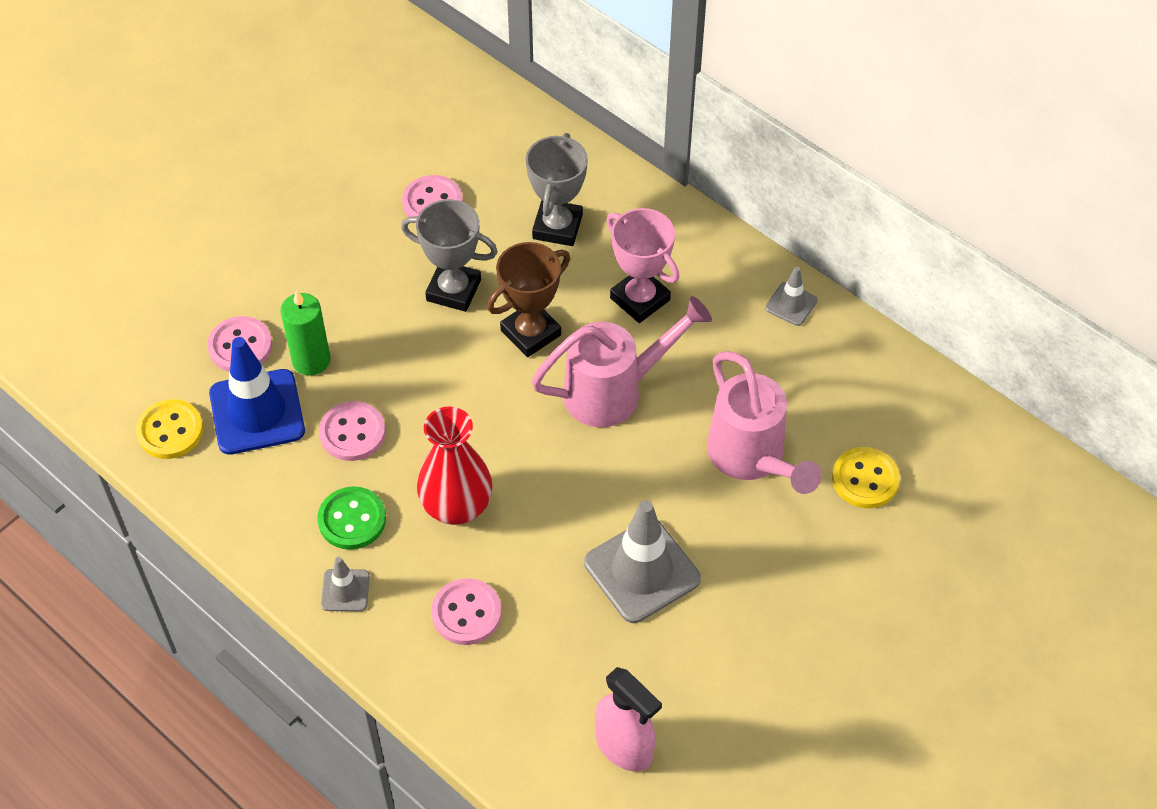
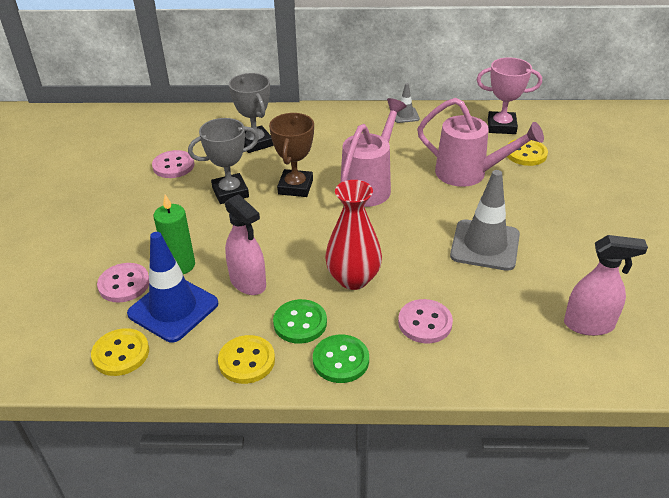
camera: 40 degrees left, 15 degrees down
pink button [319,401,386,461] -> pink spray bottle [225,194,266,295]
grey traffic cone [321,557,370,612] -> green button [313,335,369,383]
pink trophy [606,208,679,323] -> pink trophy moved to [476,57,542,134]
none -> yellow button [218,335,275,384]

